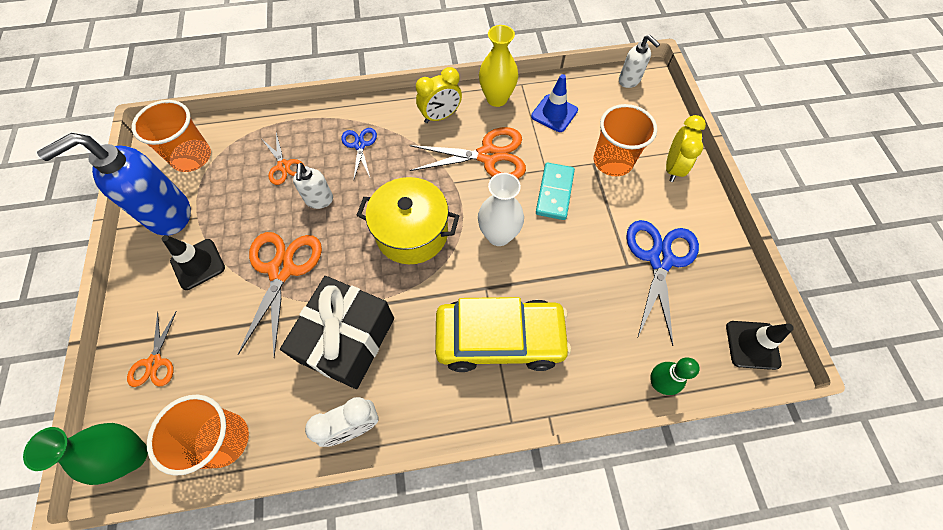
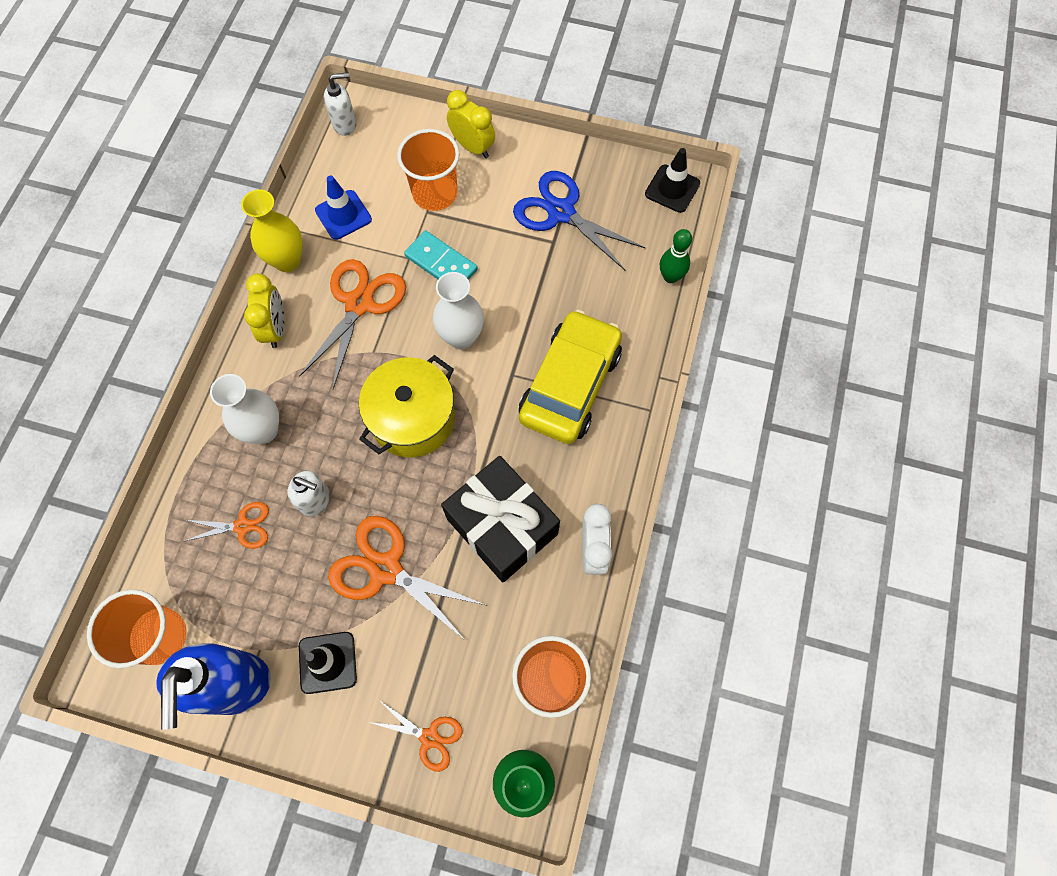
camera: 65 degrees left, 5 degrees up
blue scissors [341,128,377,179] -> white vase [210,374,279,444]

